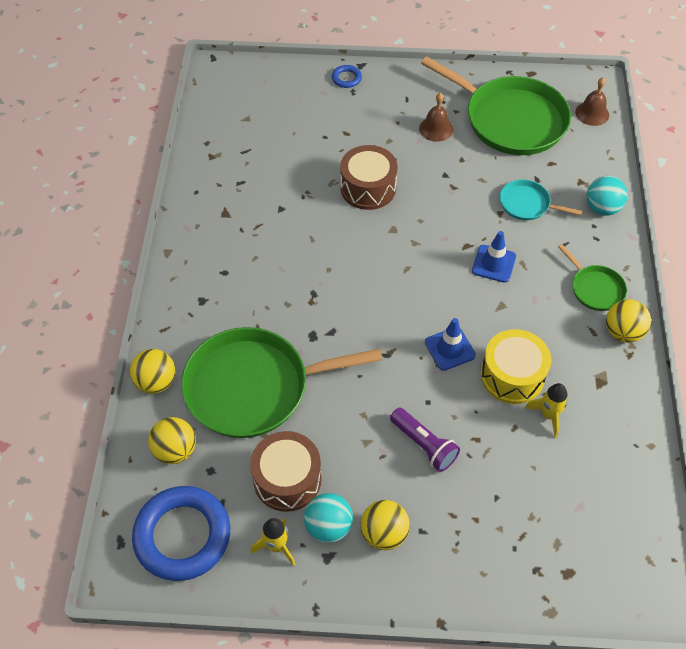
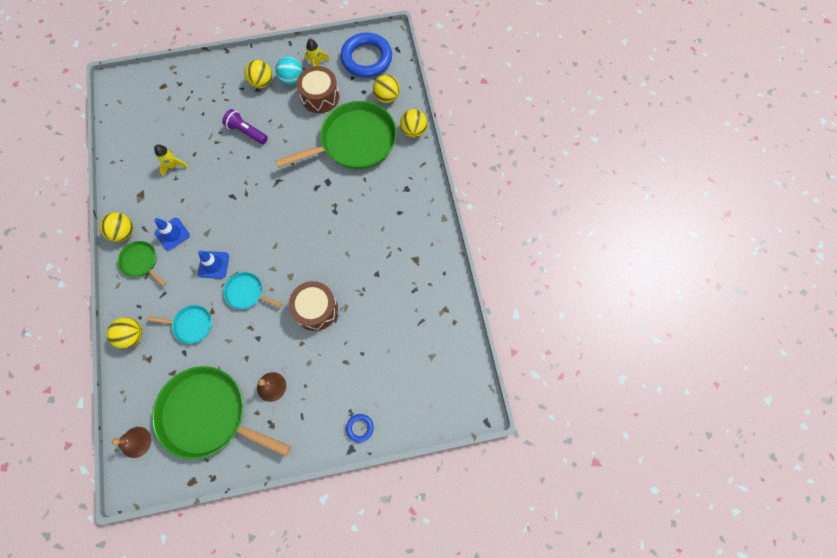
camera: 165 degrees right, 15 degrees up
blue traffic cone [425,318,476,371] -> blue traffic cone moved to [154,218,190,251]
yellow drum [481,329,551,404] -> none
turquoise ball [586,176,627,216] -> yellow ball [107,317,142,349]
none -> turquoise pan [223,272,282,309]

